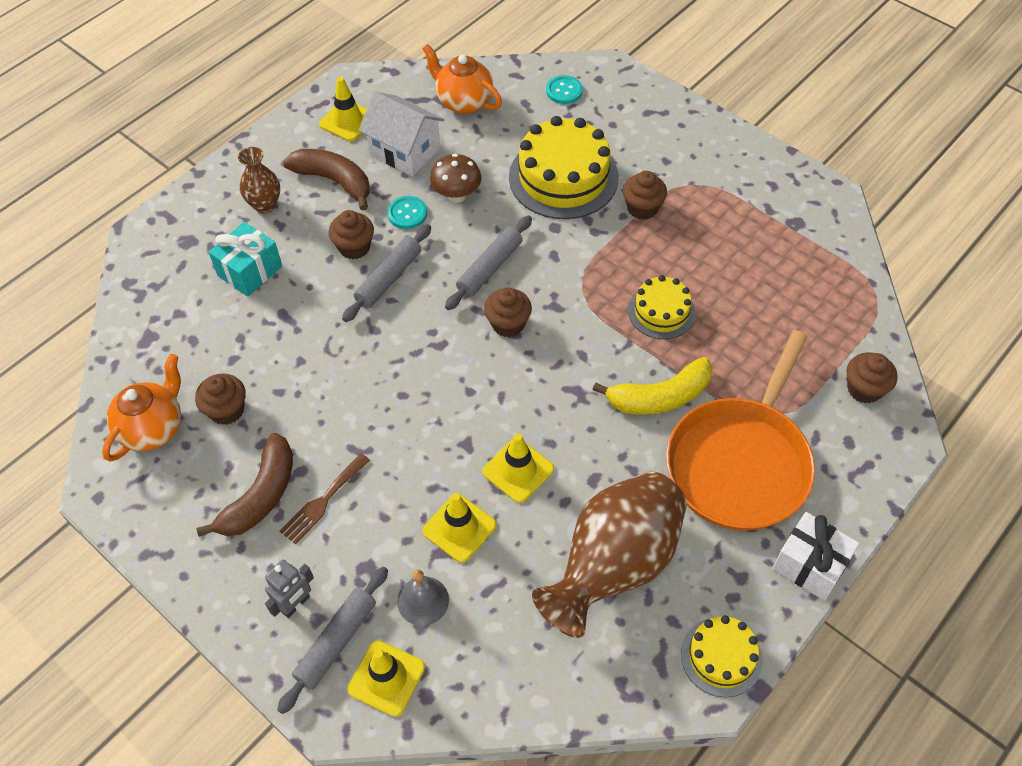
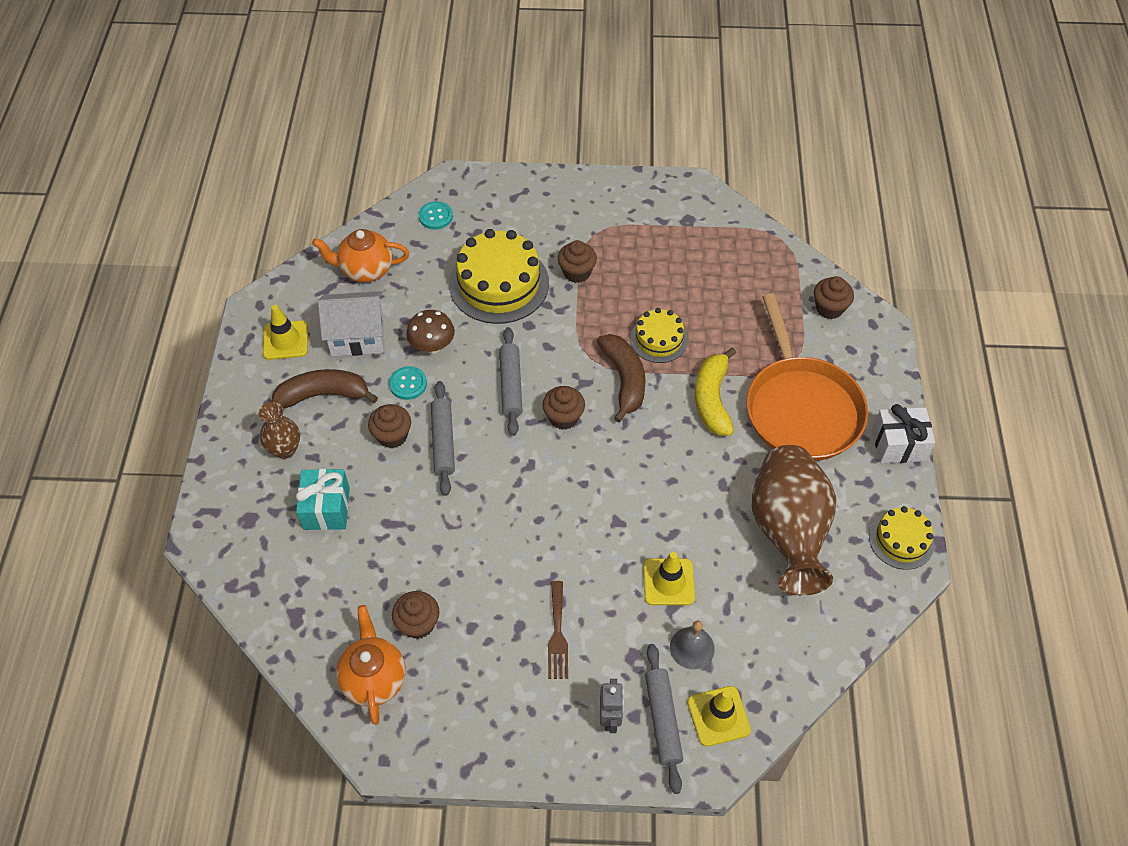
camera: 40 degrees left, 0 degrees up
brown banana [196,433,293,537] -> brown banana moved to [597,334,646,422]
yellow traffic cone [482,434,554,503] -> none
yellow banana [593,357,713,414] -> yellow banana turned 150 degrees clockwise [695,347,736,436]

